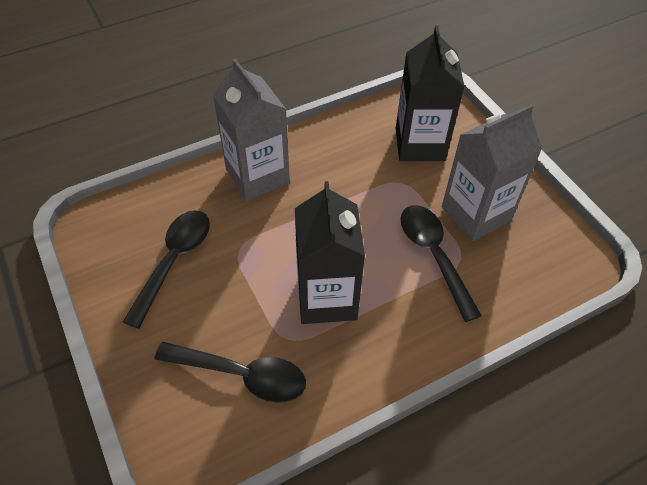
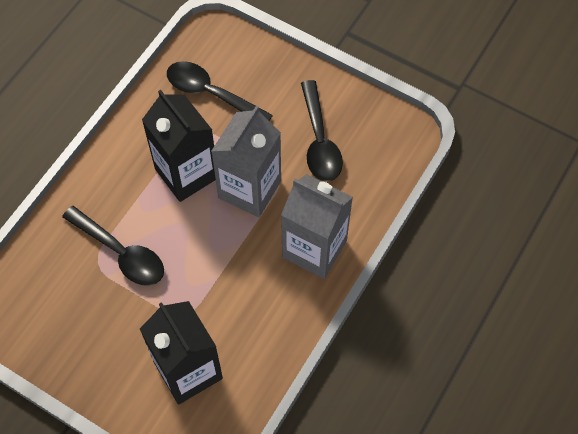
camera: 150 degrees right, 10 degrees up
black spoon [154,342,306,403] -> black spoon turned 45 degrees clockwise [167,61,273,121]
grey carton [442,104,542,241] -> grey carton moved to [211,105,281,217]

